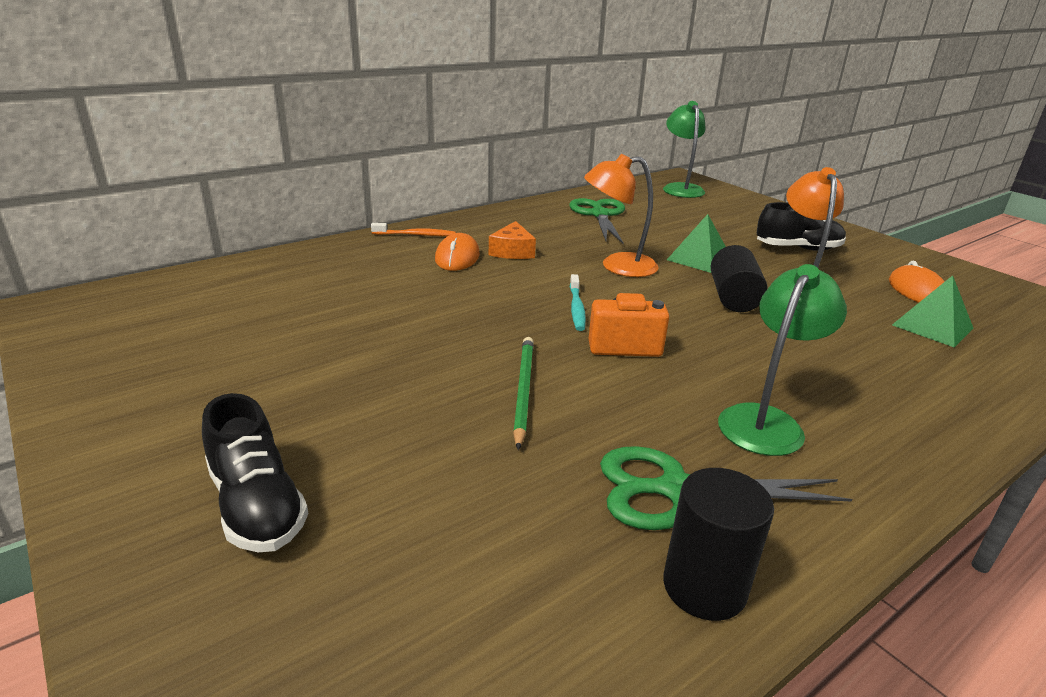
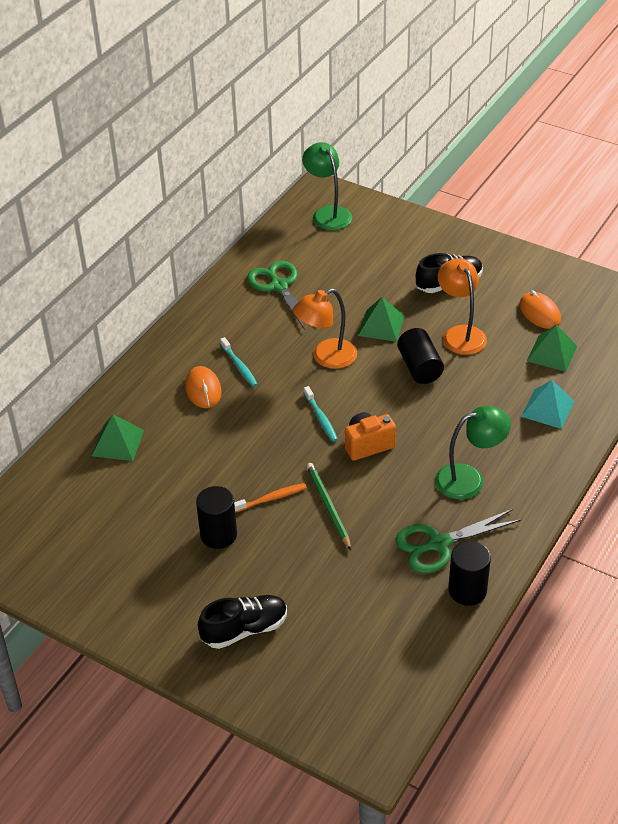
camera: 20 degrees left, 15 degrees up
black shoe [202,393,309,552] -> black shoe turned 60 degrees counterclockwise [198,595,287,649]
orange toothbrush [371,223,456,236] -> orange toothbrush moved to [234,483,307,513]
orange cheese [489,221,536,259] -> turquoise toothbrush [220,337,258,387]
green lamp [718,264,847,456] -> green lamp turned 60 degrees clockwise [435,406,511,500]
none -> green pyramid [92,414,144,461]
none -> black cylinder [196,486,237,549]
none -> turquoise pyramid [521,380,575,429]

